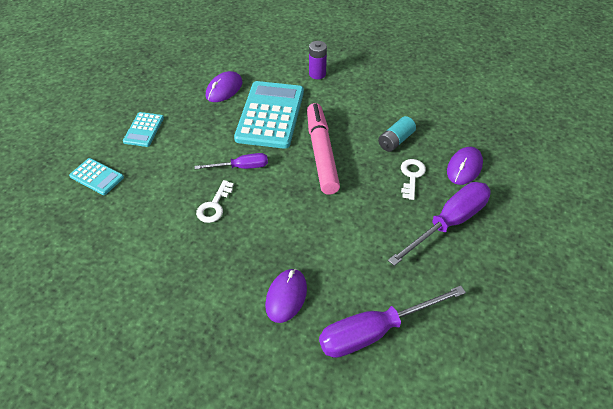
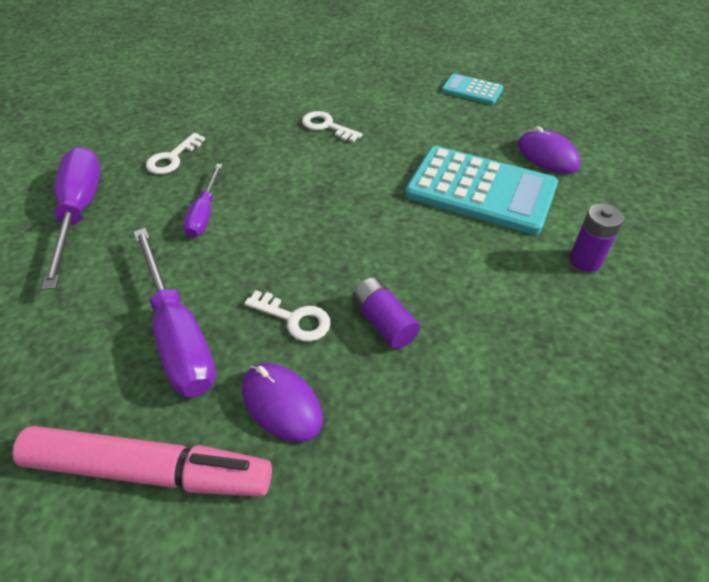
camera: 105 degrees right, 0 degrees up
turquoise calculator [69,158,124,195] -> none
purple screwdriver [195,153,268,169] -> purple screwdriver moved to [183,164,223,238]
purple mouse [265,269,307,323] -> white key [146,133,205,174]
pink marker [307,103,340,195] -> pink marker moved to [12,426,272,497]
turquoise battery [378,116,416,152] -> purple battery [352,278,420,349]

